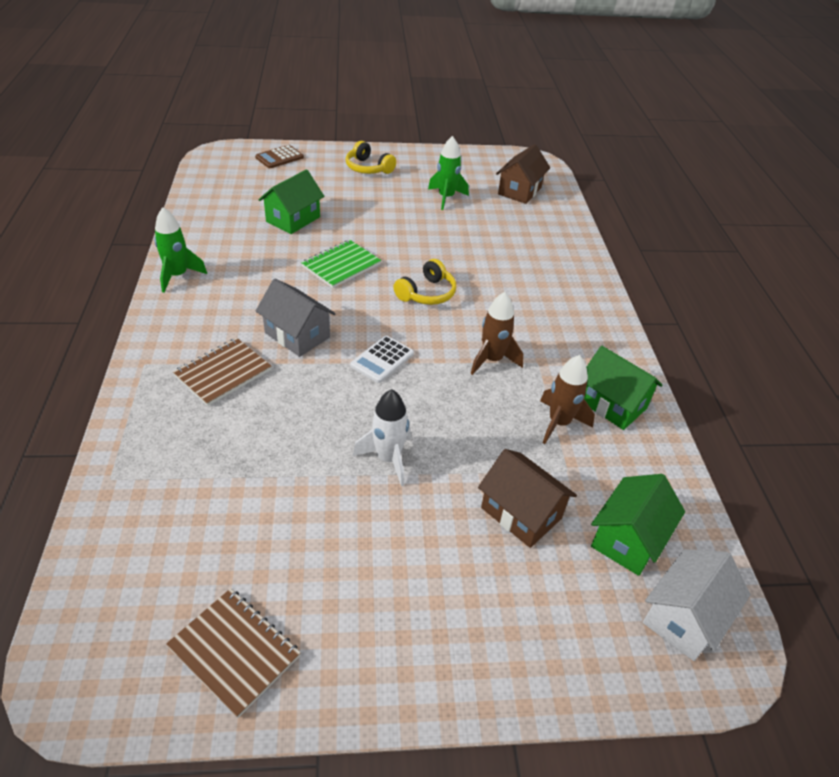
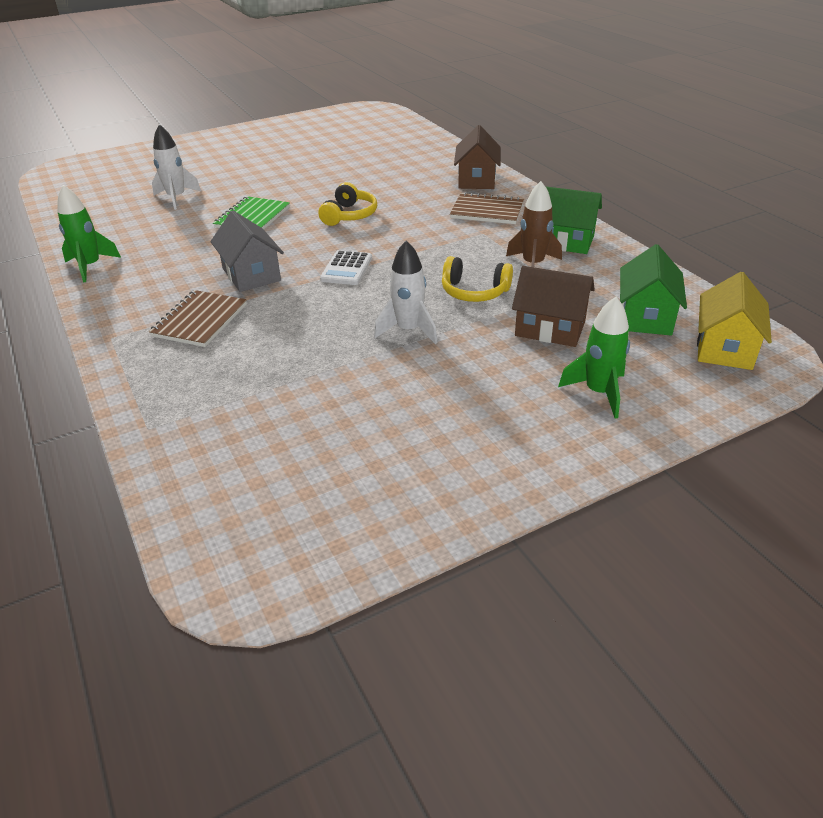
camera: 20 degrees left, 5 degrees down
brown notebook [166,588,301,718] -> brown notebook moved to [450,192,524,224]
brown calculator [255,145,304,168] -> none
grey house [256,279,336,357] -> grey house turned 45 degrees clockwise [210,211,284,292]
green house [259,169,324,234] -> white rocket [152,124,201,210]
yellow headphones [346,141,396,174] -> yellow headphones moved to [442,256,513,302]
green rocket [428,136,469,210] -> green rocket moved to [558,297,630,418]
brown rocket [471,292,524,375] -> none
brown house [496,144,550,204] -> brown house moved to [454,125,501,189]
white house [643,549,751,661] -> yellow house [697,272,772,370]

